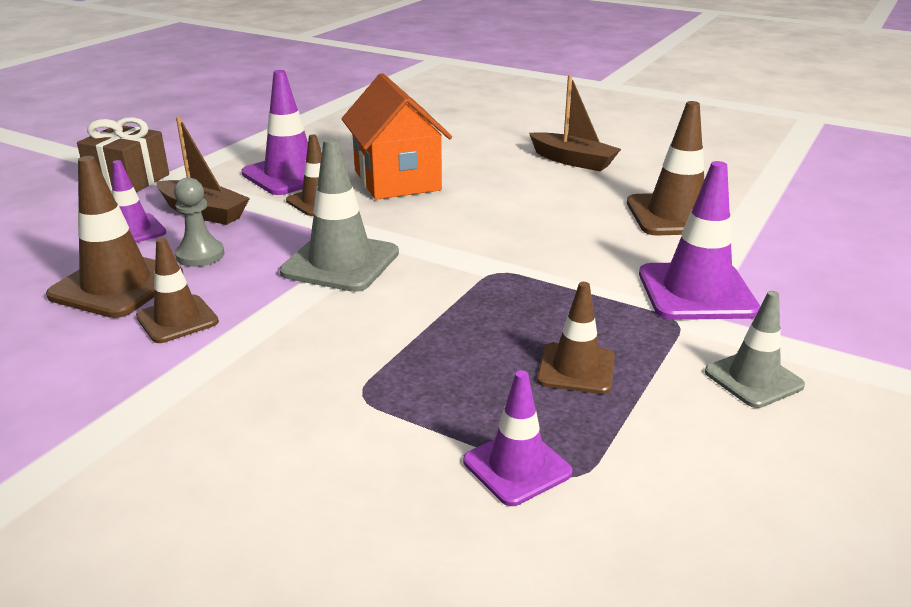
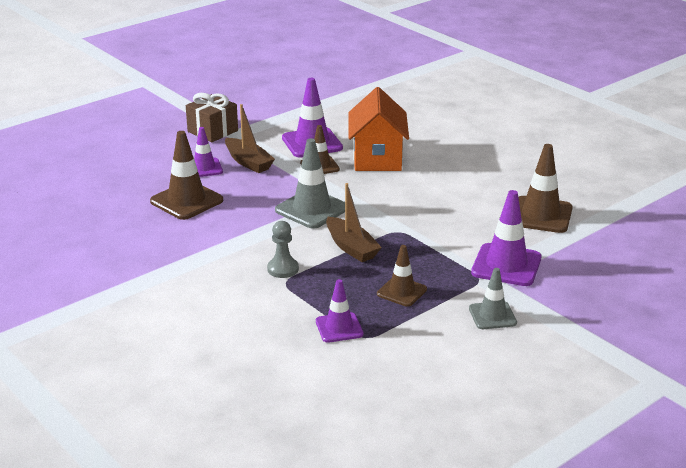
camera: 20 degrees right, 0 degrees up
brown traffic cone [136,238,219,343] -> none
grey pawn [174,177,224,267] -> grey pawn moved to [267,221,299,278]
brown boat [529,75,621,171] -> brown boat moved to [326,183,382,262]

